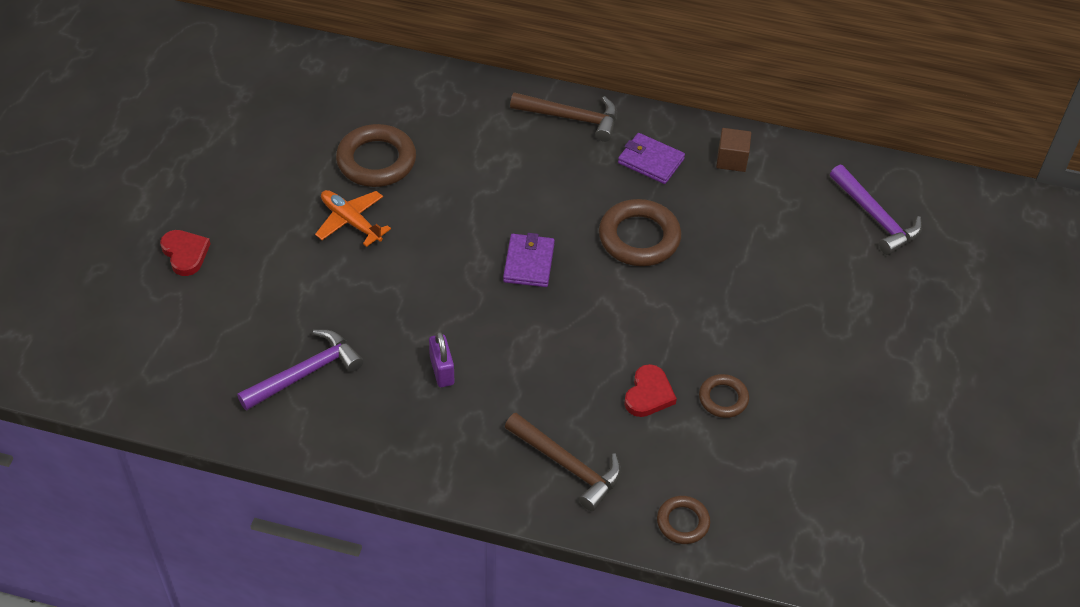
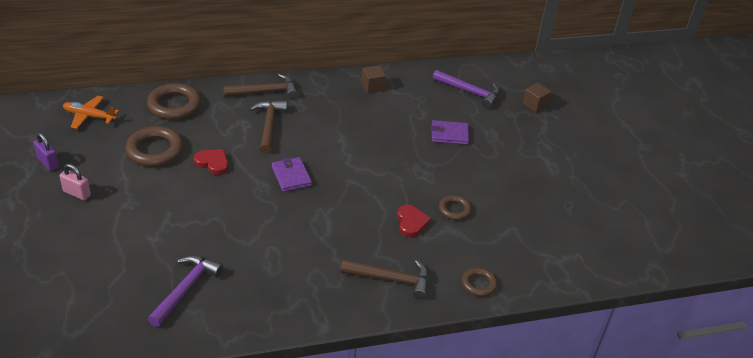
camera: 30 degrees left, 10 degrees down
red heart [160,230,210,276] -> red heart moved to [194,149,228,175]
orange plane [315,190,391,247] -> orange plane moved to [63,96,119,129]
purple padlock [429,331,454,387] -> purple padlock moved to [33,133,59,171]
brown ring [599,199,681,266] -> brown ring moved to [147,83,201,120]
purple wallet [618,133,685,184] -> purple wallet moved to [431,120,469,145]
none -> pink padlock [59,164,91,200]
none -> brown hammer [250,100,287,154]
none -> brown cube [522,83,552,113]

